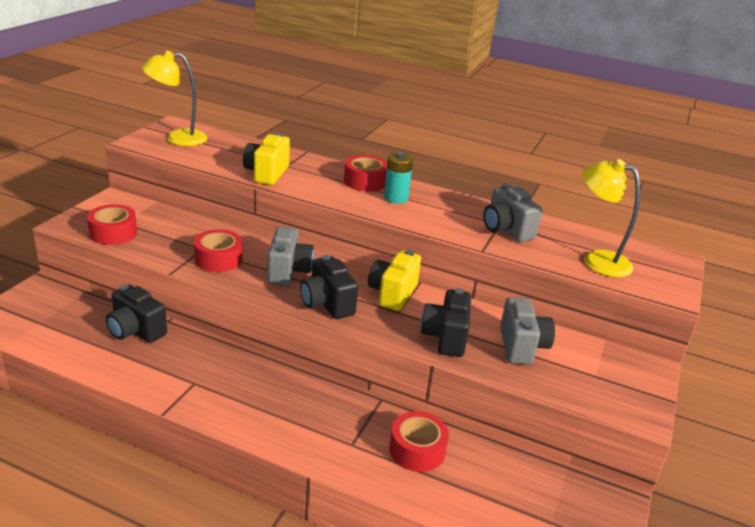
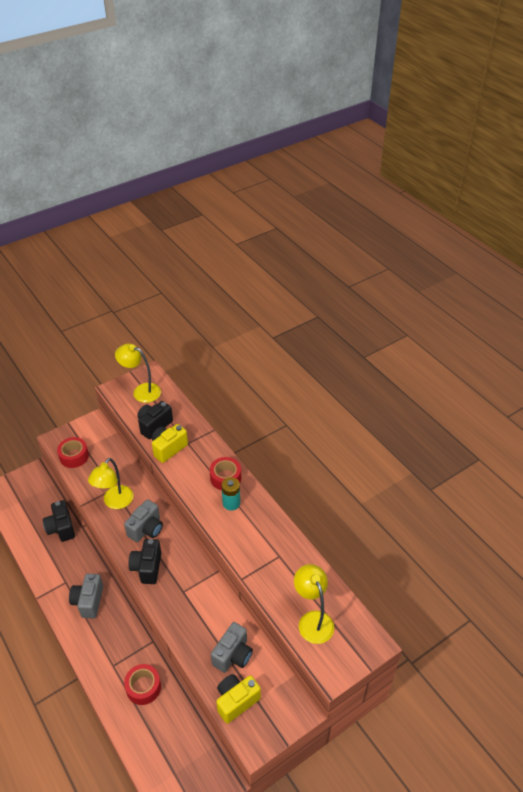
camera: 35 degrees right, 15 degrees up
red tape [194,229,242,272] -> yellow lamp [88,458,133,509]
yellow camera [368,250,421,311] -> yellow camera moved to [216,674,261,724]
black camera [421,288,471,357] -> black camera moved to [137,401,173,439]
grey camera [483,184,542,242] -> grey camera moved to [69,574,103,619]

